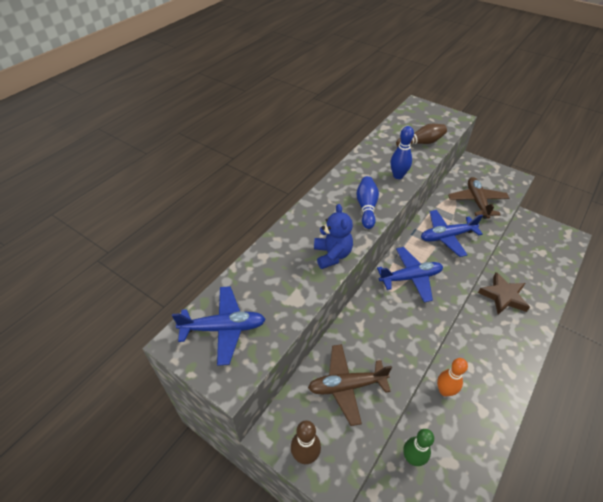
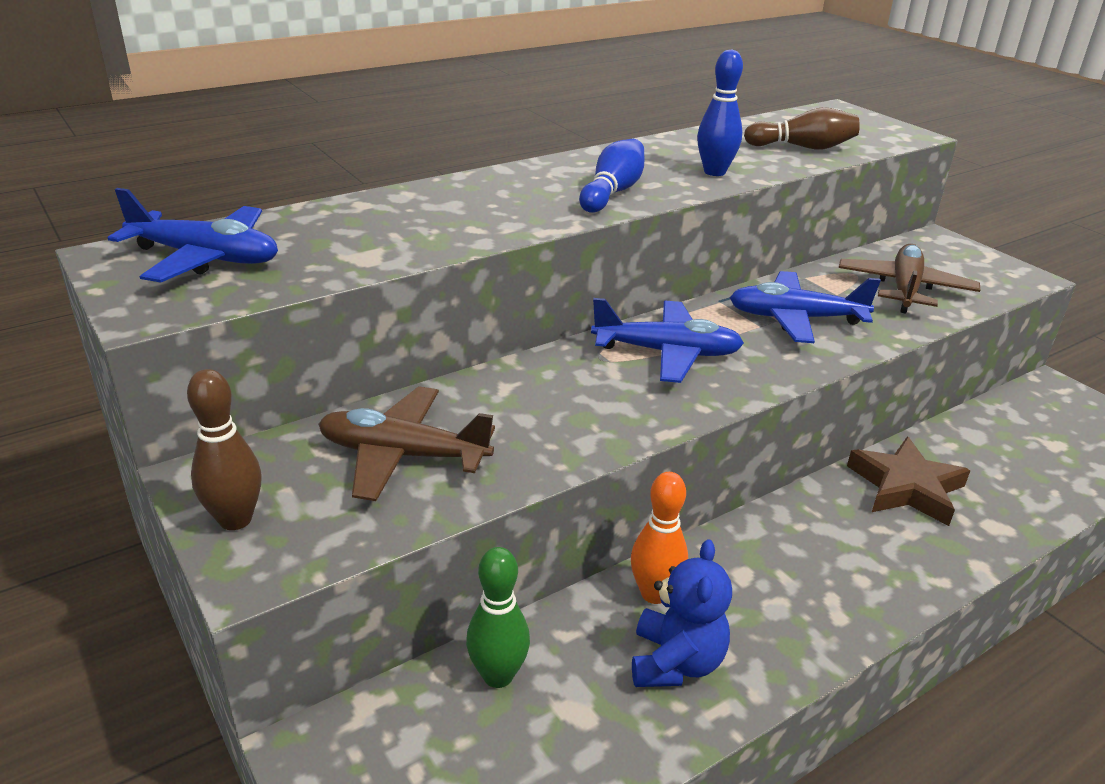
camera: 20 degrees right, 15 degrees down
blue teddy bear [314,204,353,269] -> blue teddy bear moved to [632,539,732,687]

